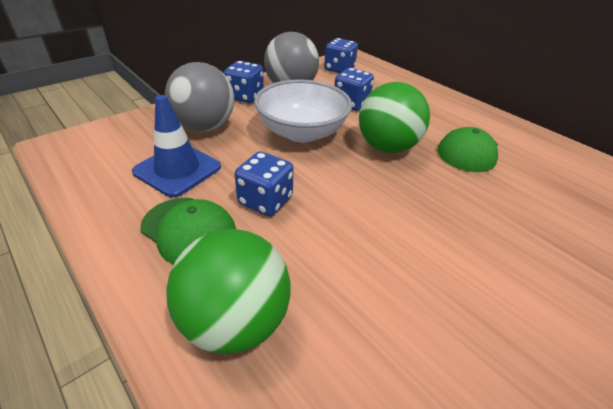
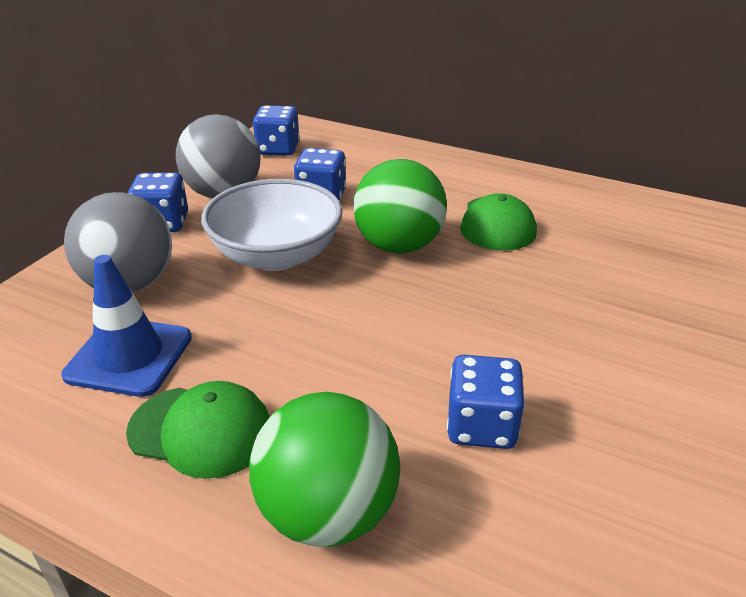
camera: 20 degrees left, 5 degrees down
blue dice [235,151,294,216] -> blue dice moved to [447,355,525,449]

